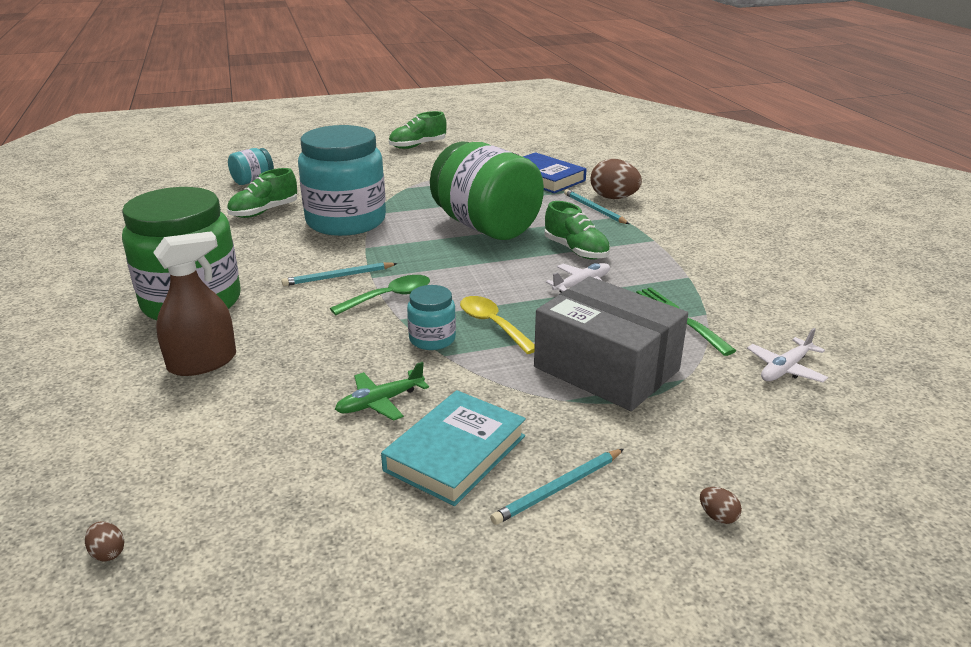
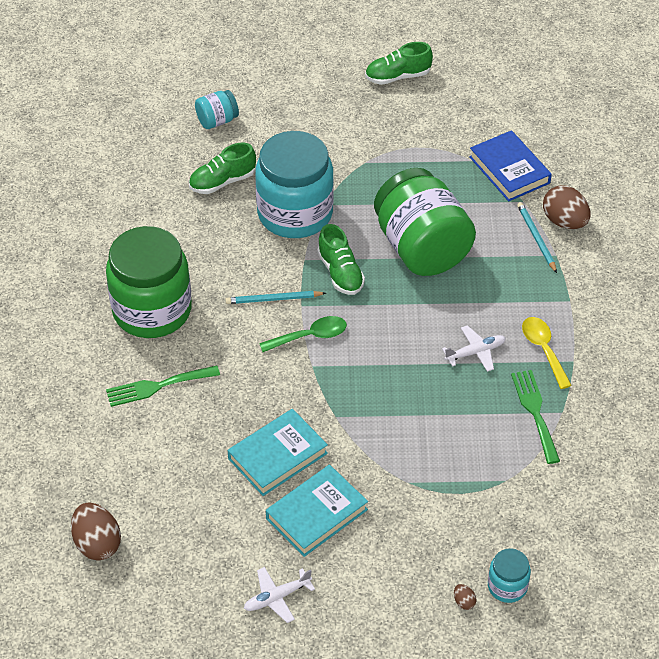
camera: 15 degrees right, 20 degrees up
brown egg [85,521,124,561] -> brown egg [71,502,121,560], size x2.32
brown spray bottle [153,231,236,376] -> green fork [106,366,220,407]
green plane [335,362,429,421] -> turquoise book [228,409,328,496]
turquoise jar [407,285,456,350] -> turquoise jar moved to [488,548,531,603]
yellow spoon [460,296,535,354] -> yellow spoon moved to [522,317,572,389]
turquoise pencil [490,449,624,525] -> none
grey box [534,276,688,411] -> none
green shoe [545,201,610,259] -> green shoe moved to [317,224,365,295]
white plane [747,328,828,382] -> white plane moved to [244,567,315,623]

